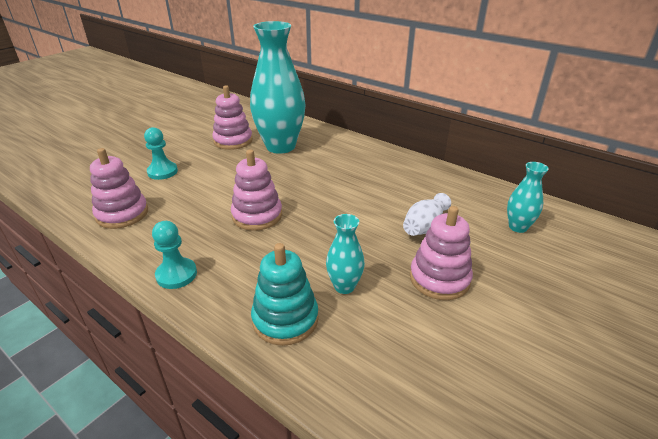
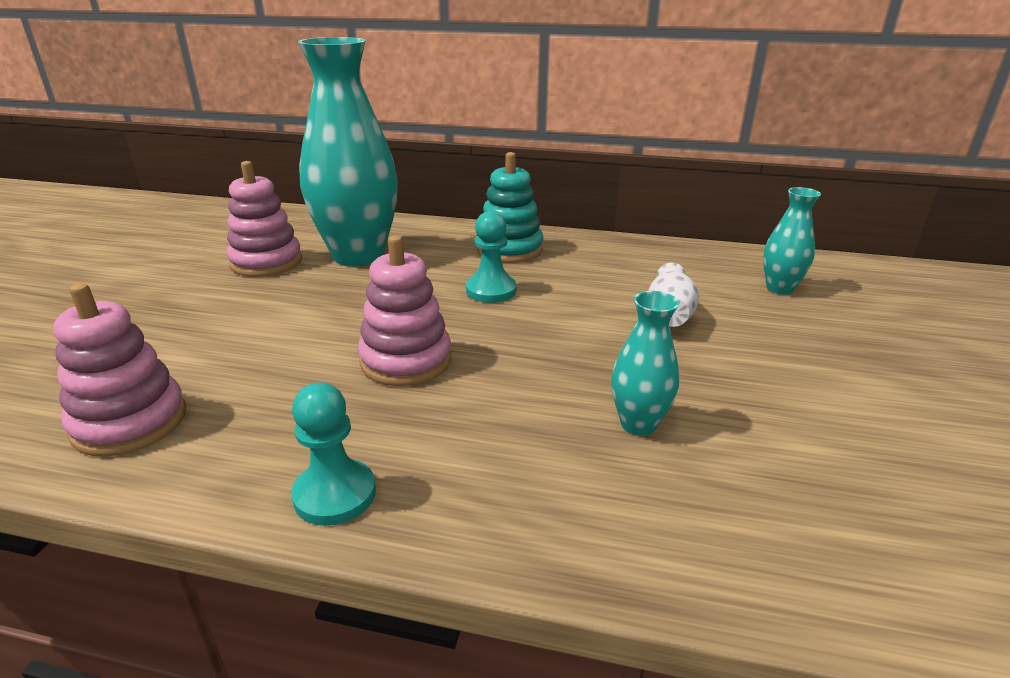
camera: 25 degrees left, 5 degrees down
turquoise pawn [144,127,178,180] -> turquoise pawn moved to [466,211,517,303]
turquoise stacking toy [251,243,319,346] -> turquoise stacking toy moved to [476,152,543,263]
pink stacking toy [410,206,473,300] -> none

